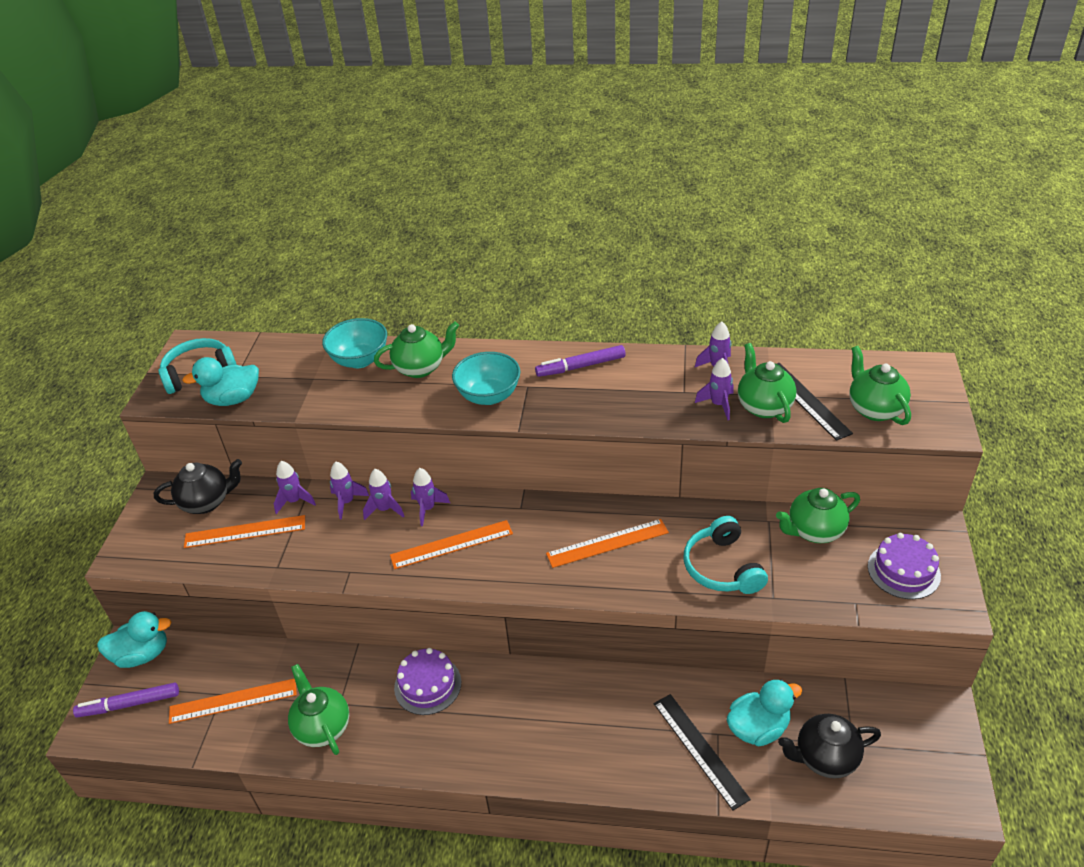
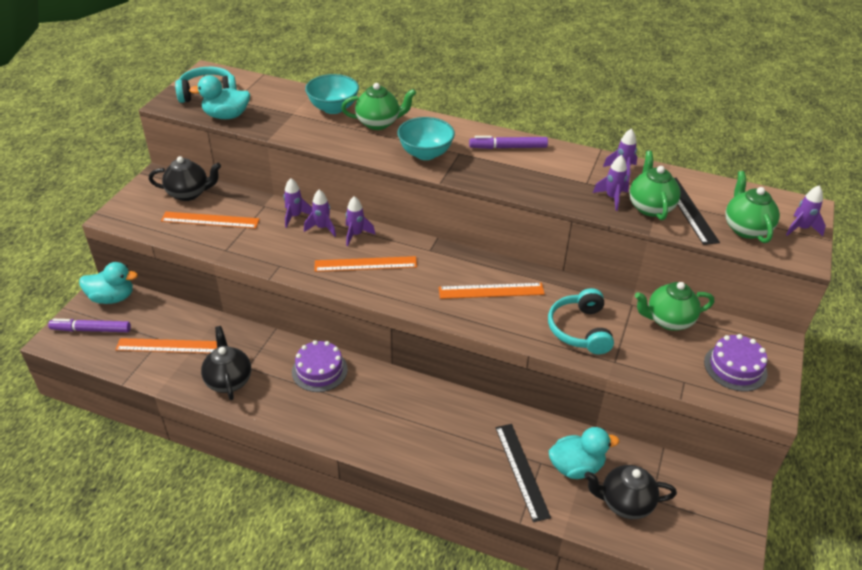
camera: 10 degrees right, 0 degrees up
purple rocket [274,461,316,514] -> purple rocket moved to [786,185,826,236]
green teapot [288,664,349,755] -> black teapot [201,326,251,400]

